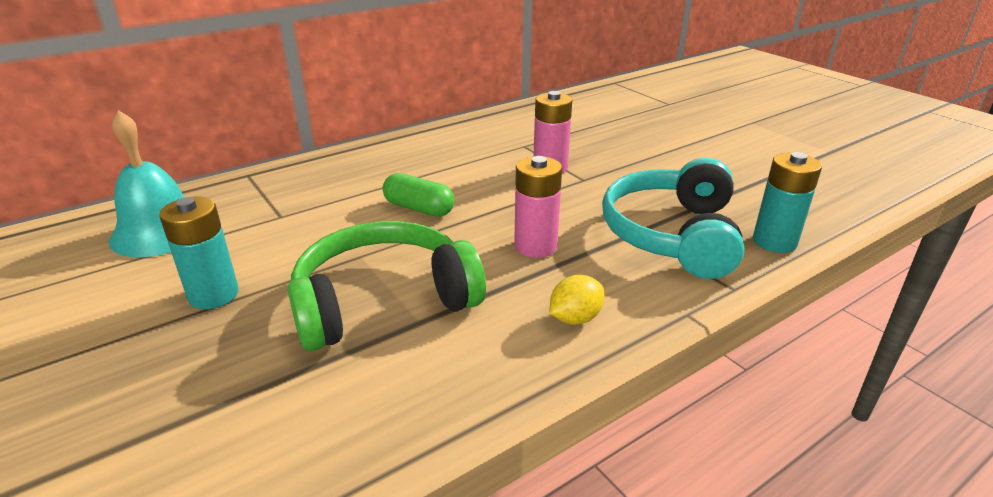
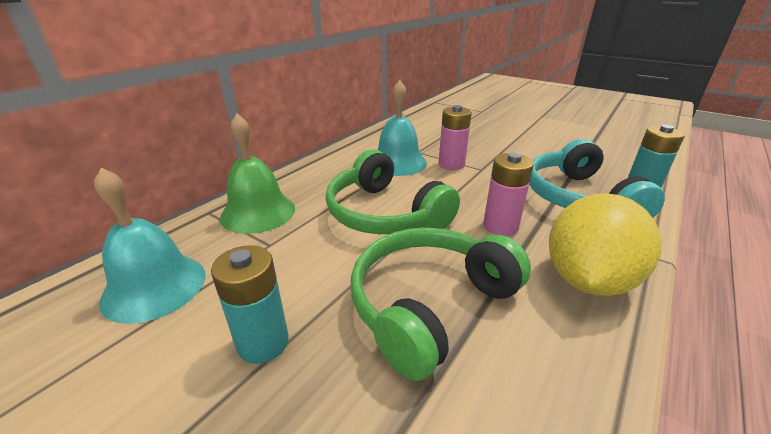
camera: 20 degrees left, 0 degrees up
green capsule [383,173,455,217] -> green headphones [325,149,460,234]
yellow lemon [550,275,604,325] -> yellow lemon [549,193,662,296], size x2.29
none -> green bell [220,114,295,234]
none -> turquoise bell [378,80,427,176]

